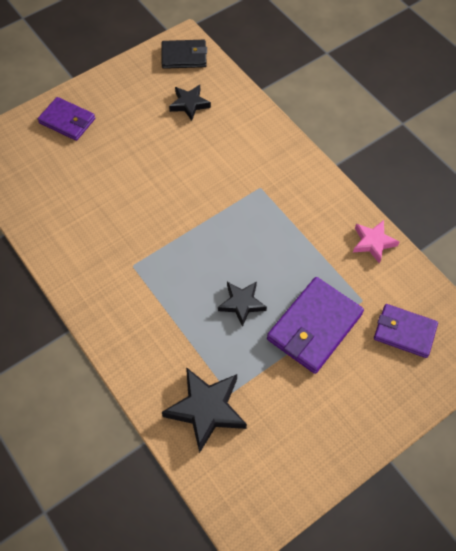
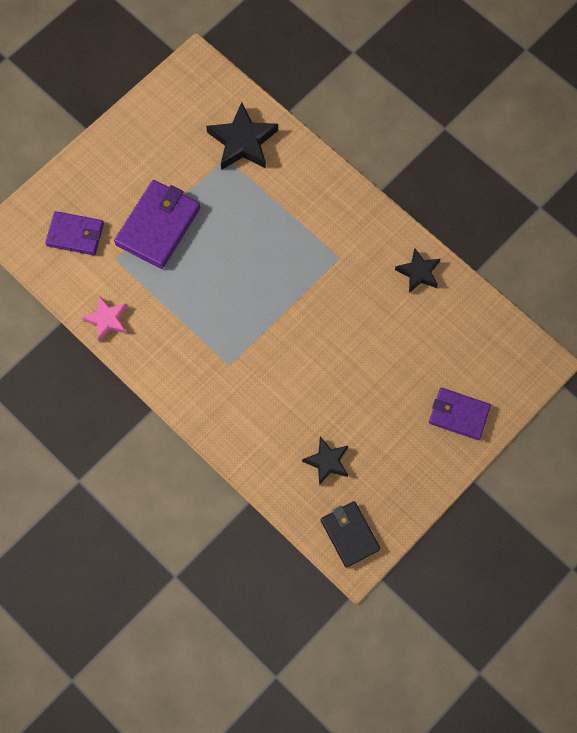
camera: 170 degrees right, 10 degrees up
black wallet [162,40,207,69] -> black wallet turned 75 degrees clockwise [321,501,380,568]
black star [218,281,267,327] -> black star moved to [395,248,440,293]

